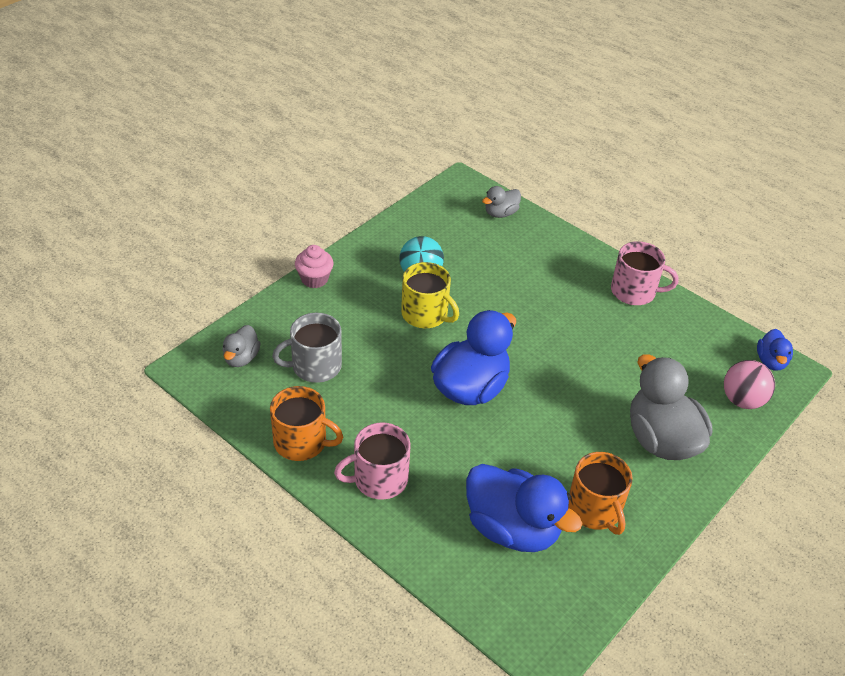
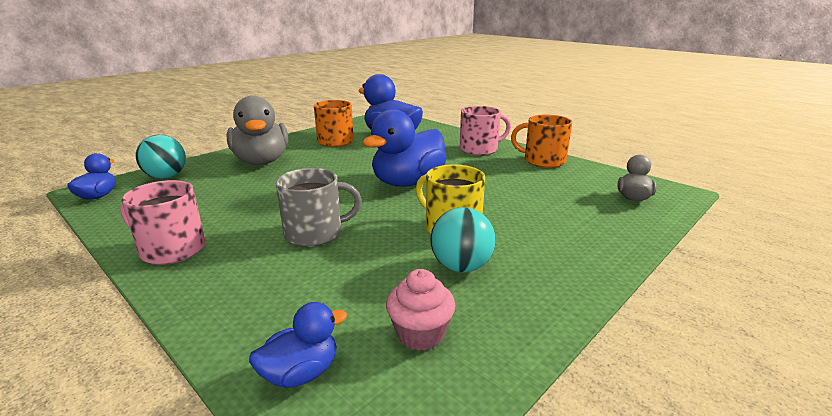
camera: 175 degrees left, 20 degrees down
grey mug [272,313,342,383] -> grey mug moved to [276,168,362,247]
pink cupcake [295,245,334,288] -> pink cupcake moved to [386,269,455,351]
grey duck [482,186,521,218] -> blue duck [249,302,347,388]
pink ball [724,360,775,409] -> turquoise ball [136,135,186,179]

